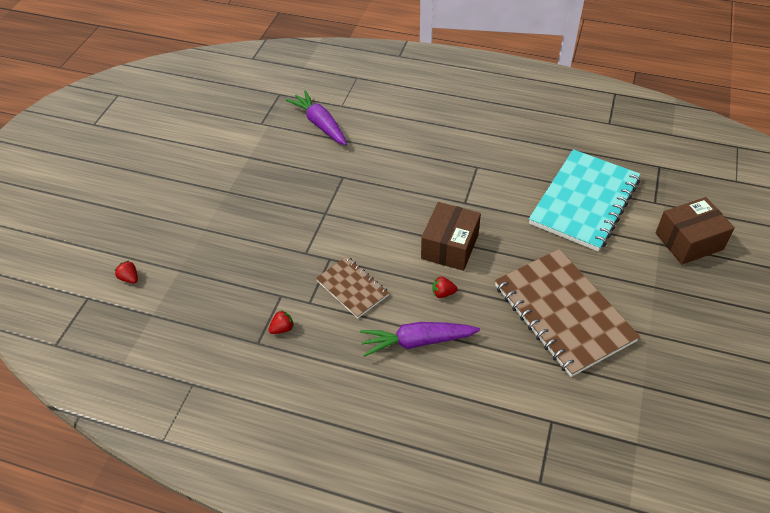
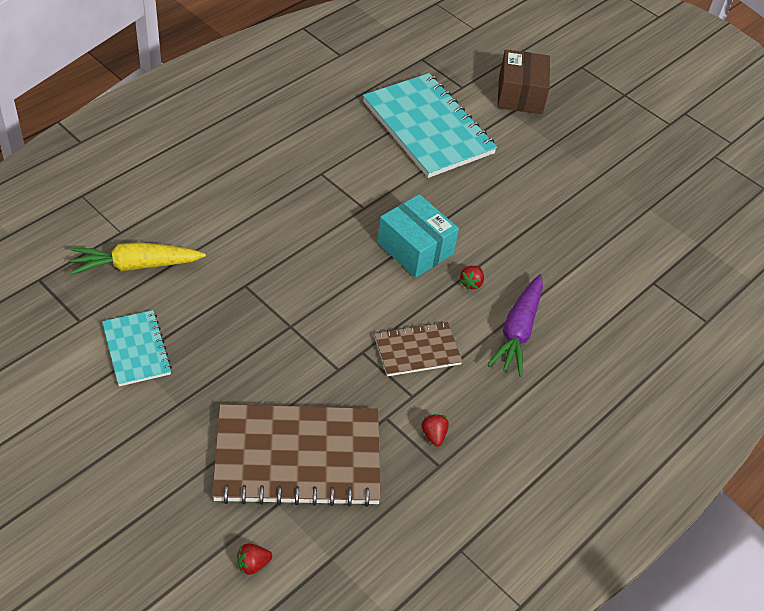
camera: 70 degrees left, 0 degrees up
purple carrot [286,90,347,145] -> yellow carrot [70,242,206,275]
brown box [421,202,481,271] -> turquoise box [377,194,459,278]
brown notebook [495,249,640,377] -> brown notebook moved to [212,404,381,507]
none -> turquoise notebook [102,310,172,386]

